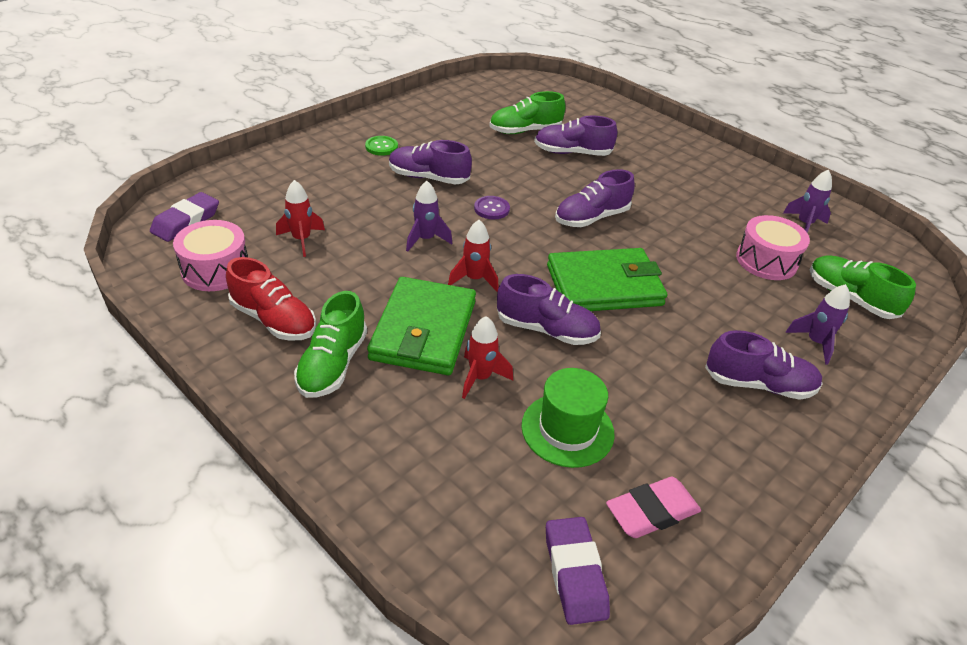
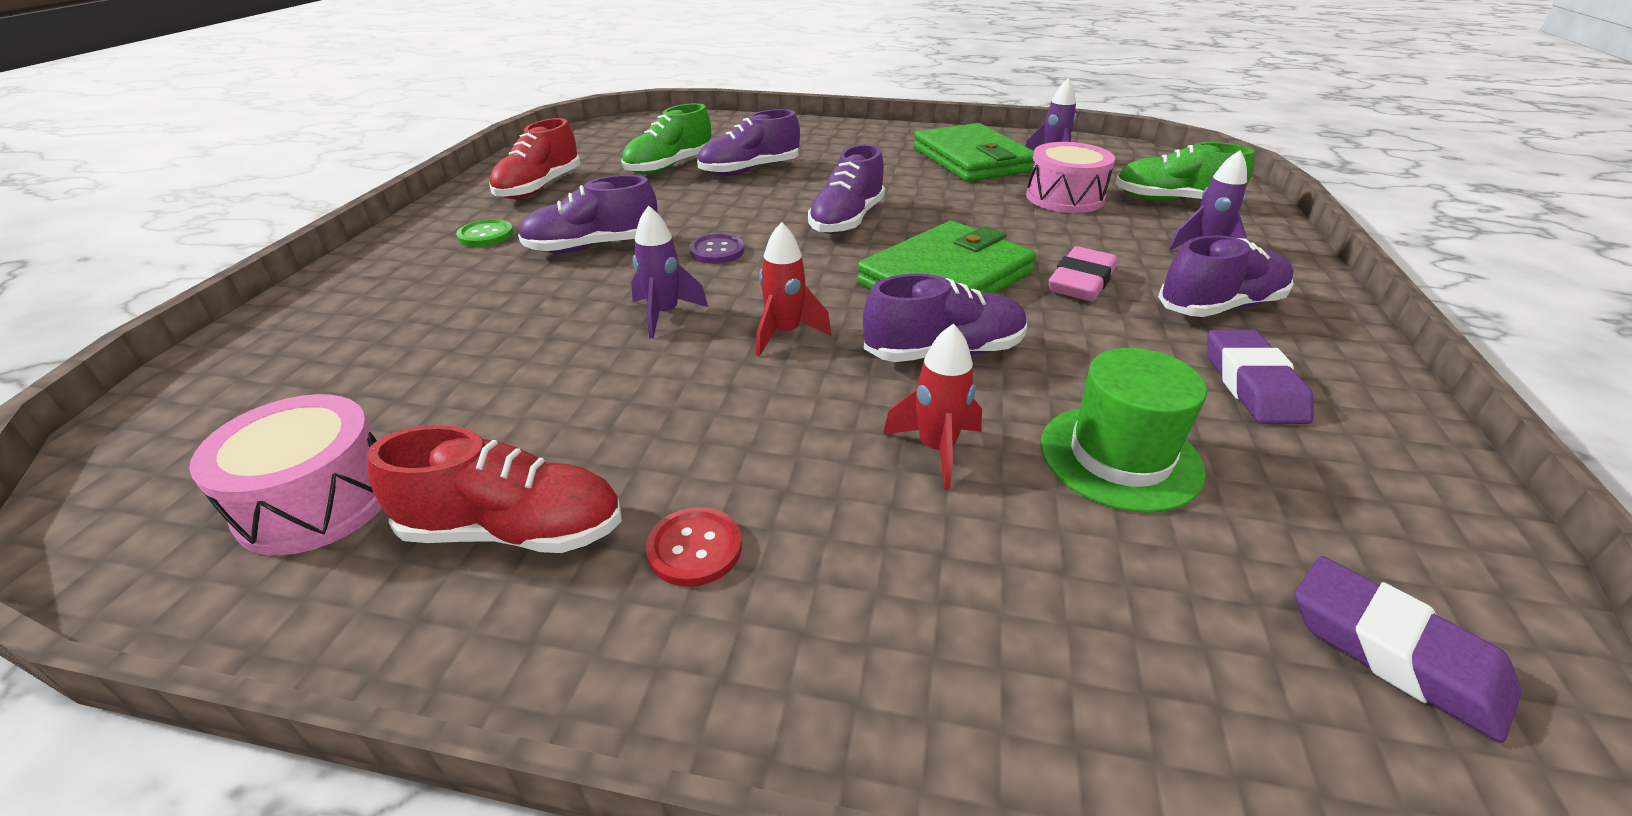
camera: 30 degrees left, 5 degrees down
purple eraser [150,192,219,242] -> purple eraser moved to [1208,330,1314,424]
red rocket [276,180,325,257] -> none
green shoe [294,291,367,398] -> red button [646,507,742,587]
green wallet [367,277,476,375] -> green wallet moved to [913,123,1034,182]
pink eraser [606,477,701,538] -> pink eraser moved to [1049,246,1117,302]
none -> red shoe [489,118,580,199]

